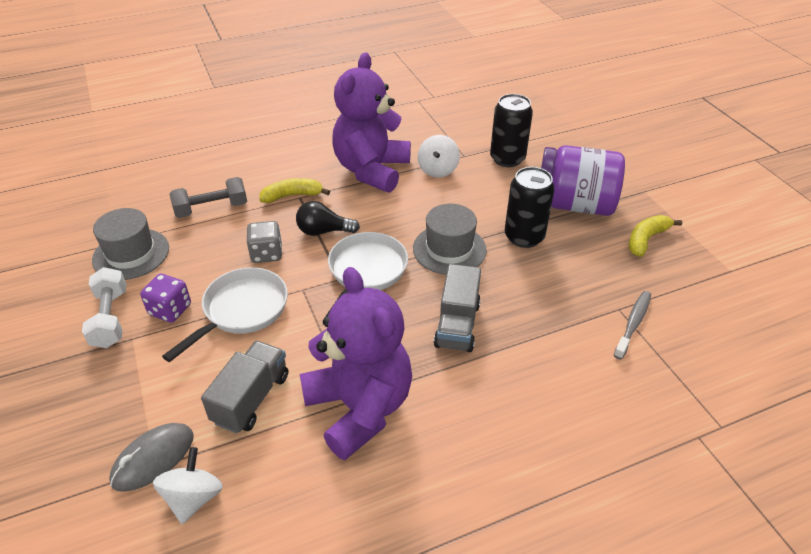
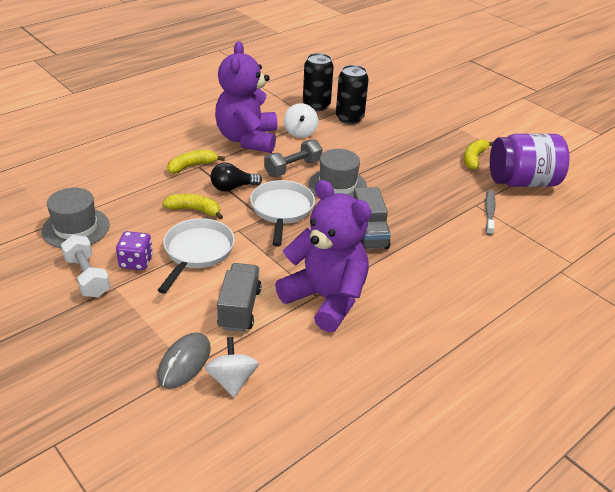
camera: 20 degrees left, 5 degrees down
grey dumbbell [169,177,247,218] -> grey dumbbell moved to [264,139,322,177]
grey dice [247,221,282,263] -> yellow banana [162,194,223,219]
black can [505,167,555,248] -> black can moved to [303,53,334,111]
purple jar [541,145,625,216] -> purple jar moved to [490,133,569,187]

